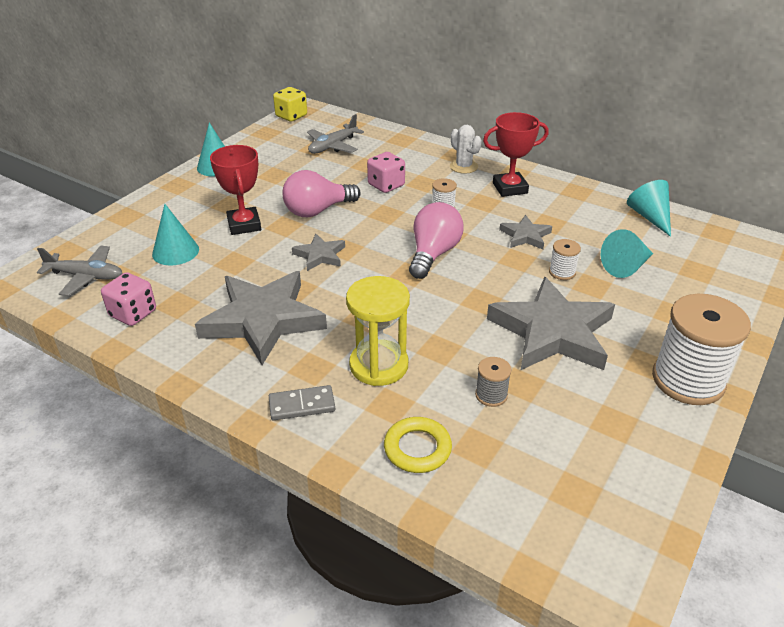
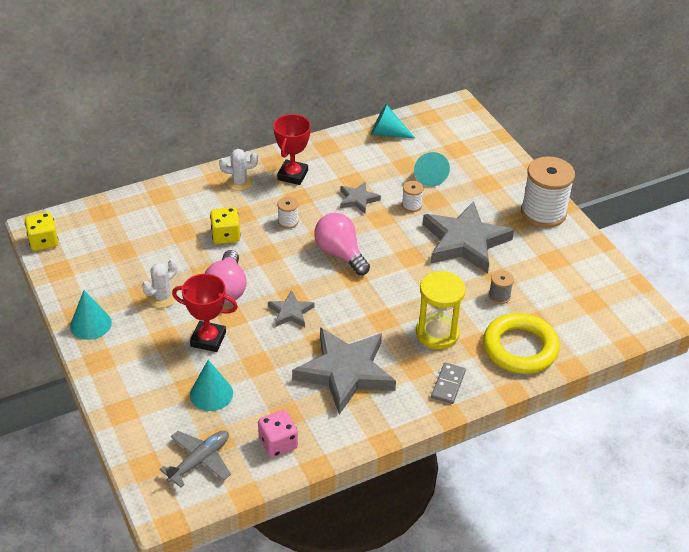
camera: 60 degrees left, 5 degrees up
grey plane [307,114,364,154] -> none
pink dice [367,152,405,193] -> yellow dice [210,207,240,244]
yellow ring [384,417,452,473] -> yellow ring [483,313,560,374], size x1.68
none -> white cactus [142,259,177,308]

